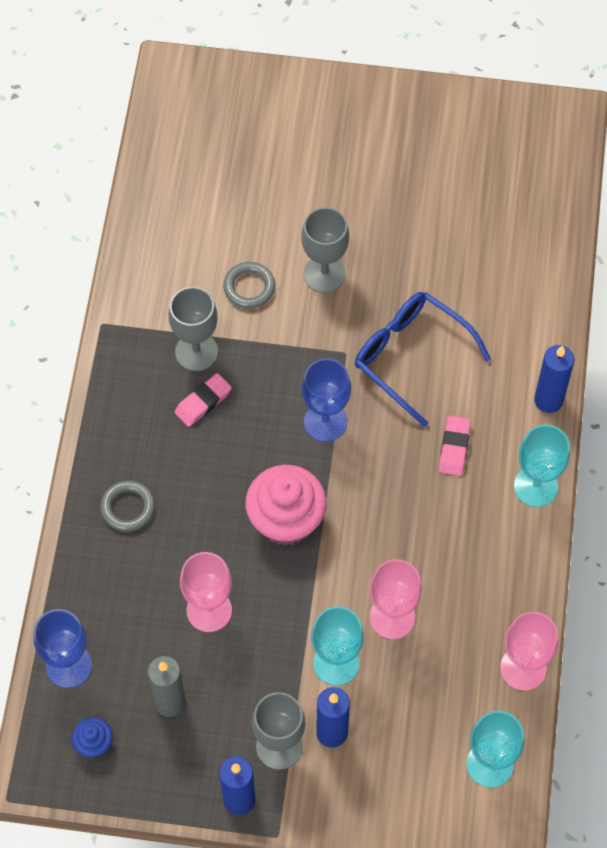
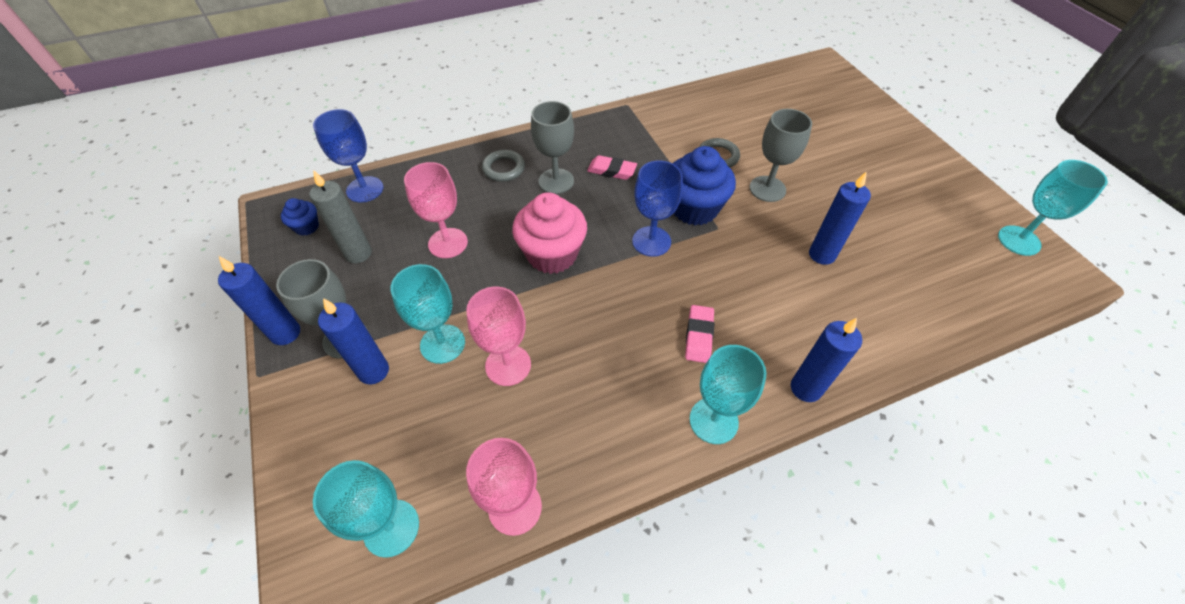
camera: 60 degrees right, 10 degrees down
grey goblet [168,287,218,371] -> grey goblet moved to [531,101,574,194]
blue glasses [355,292,491,427] -> none
pink eraser [439,416,471,476] -> pink eraser turned 60 degrees counterclockwise [685,305,714,363]
none -> blue cupcake [673,146,736,225]
none -> blue candle [809,171,871,265]
none -> turquoise goblet [998,160,1108,256]

